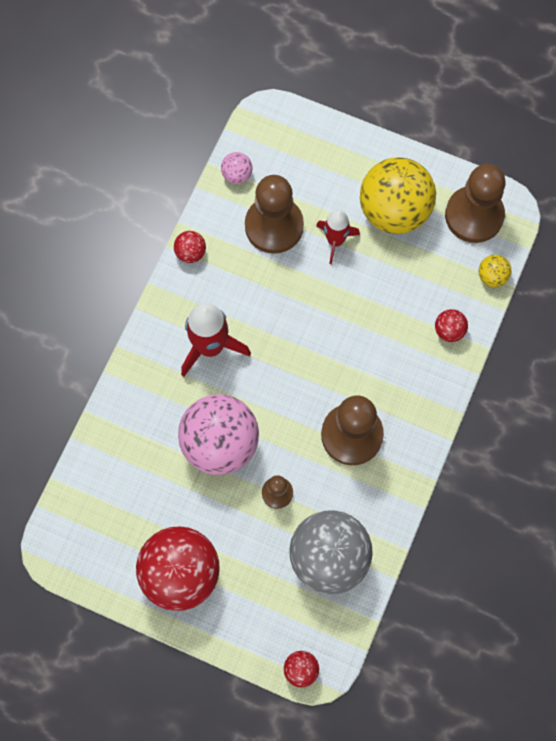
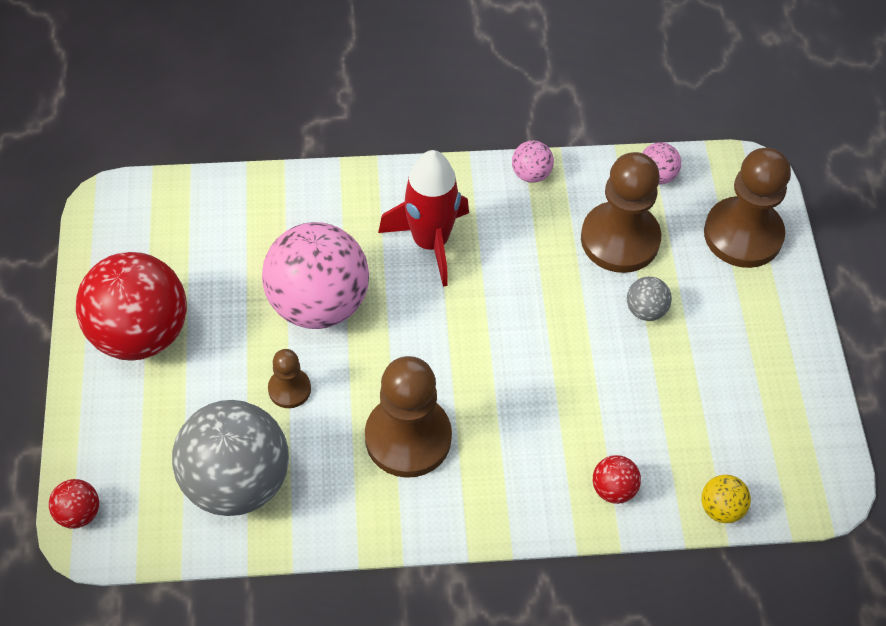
camera: 60 degrees right, 15 degrees down
red ball [174,231,206,263] -> pink ball [512,140,554,183]
red rocket [316,210,360,264] -> grey ball [627,277,672,321]
yellow ball [360,157,436,234] -> none
brown pawn [445,164,506,243] -> brown pawn moved to [704,147,791,268]

